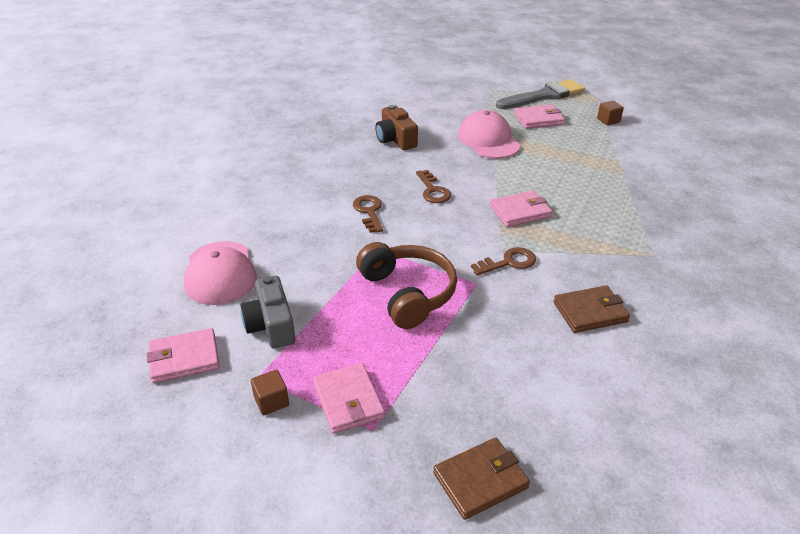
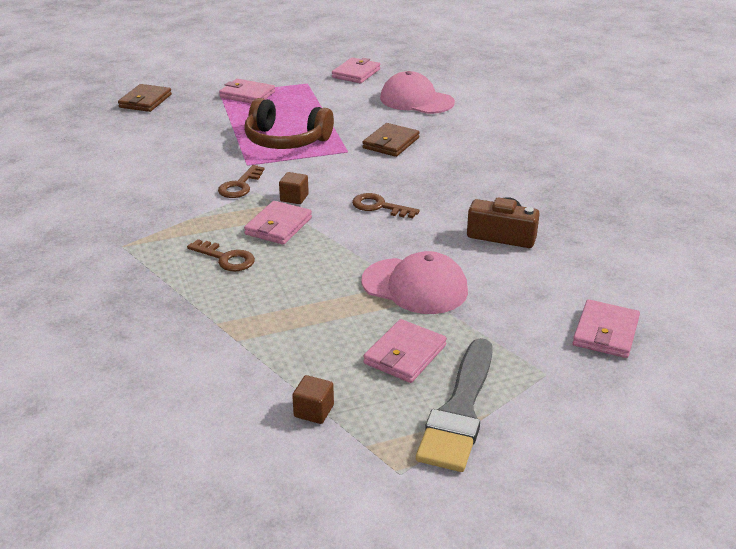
camera: 135 degrees right, 5 degrees down
grey camera [240,276,295,348] -> none
brown cube [251,370,289,415] -> brown cube moved to [279,172,309,204]
brown key [353,195,383,233] -> brown key moved to [187,239,255,271]
brown wallet [553,285,630,333] -> brown wallet moved to [363,123,420,157]
none -> pink wallet [573,300,640,358]

